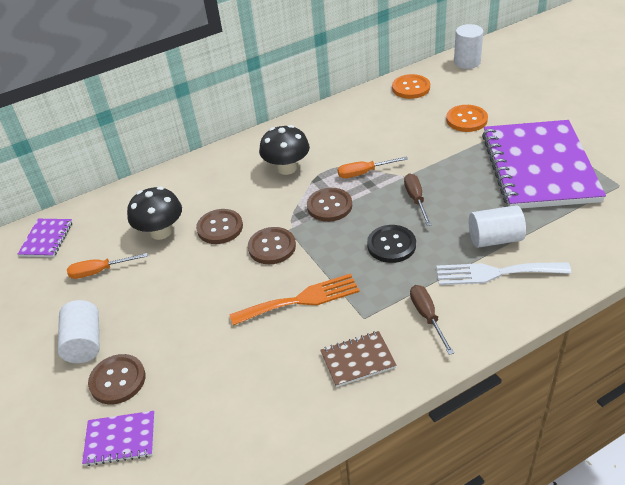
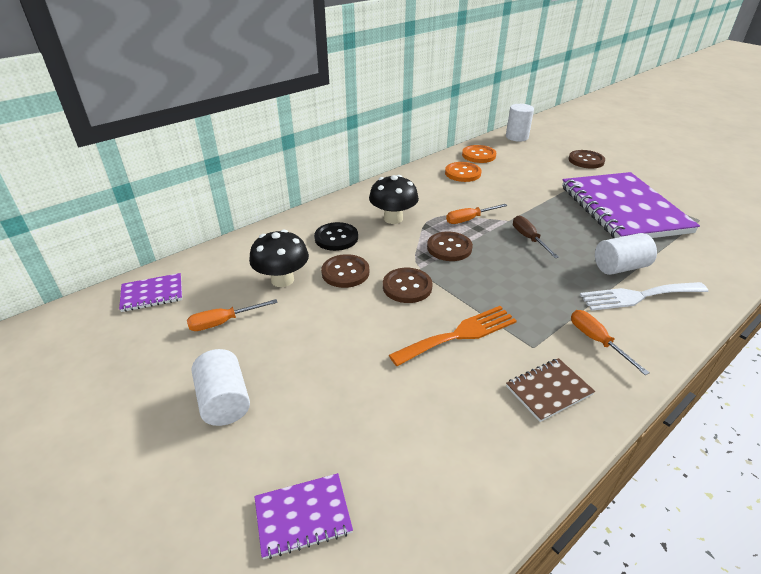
camera: 15 degrees left, 5 degrees down
purple notebook [18,219,72,257] -> purple notebook turned 75 degrees clockwise [119,273,182,312]
brown button [88,354,145,404] -> brown button moved to [569,150,605,169]
black button [367,225,416,263] -> black button moved to [314,222,358,251]
brown screwdriver [410,285,454,355] -> orange screwdriver [571,310,650,375]
orange button [446,105,488,132] -> orange button moved to [445,162,481,182]

